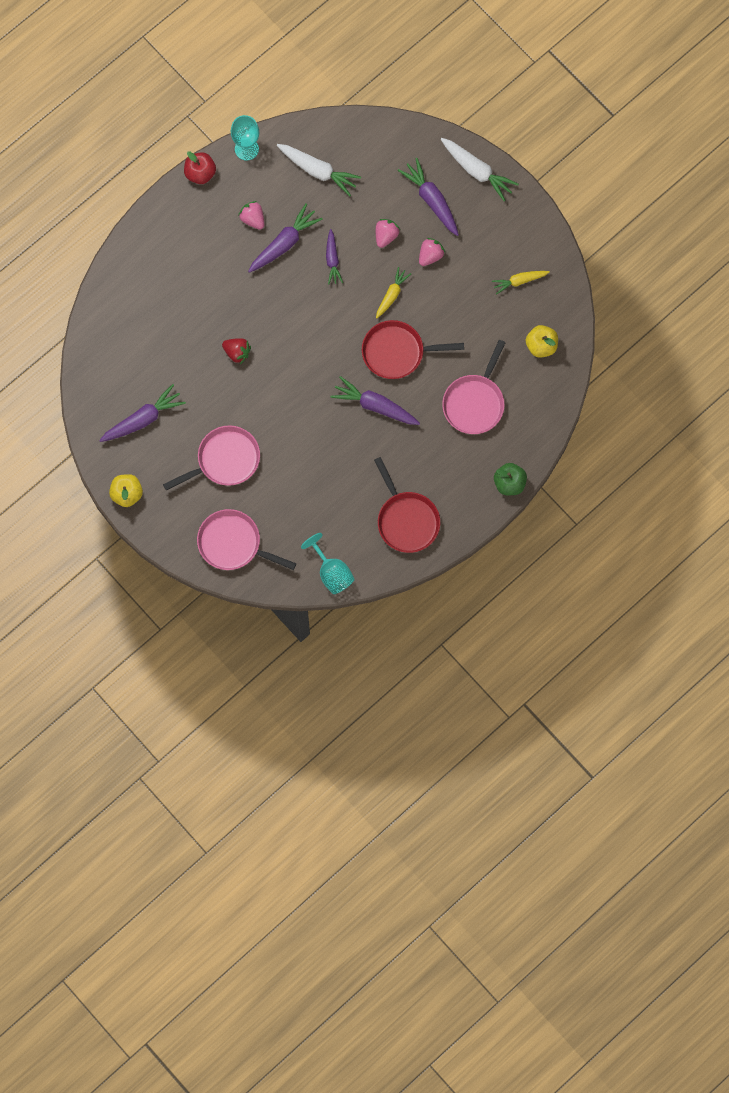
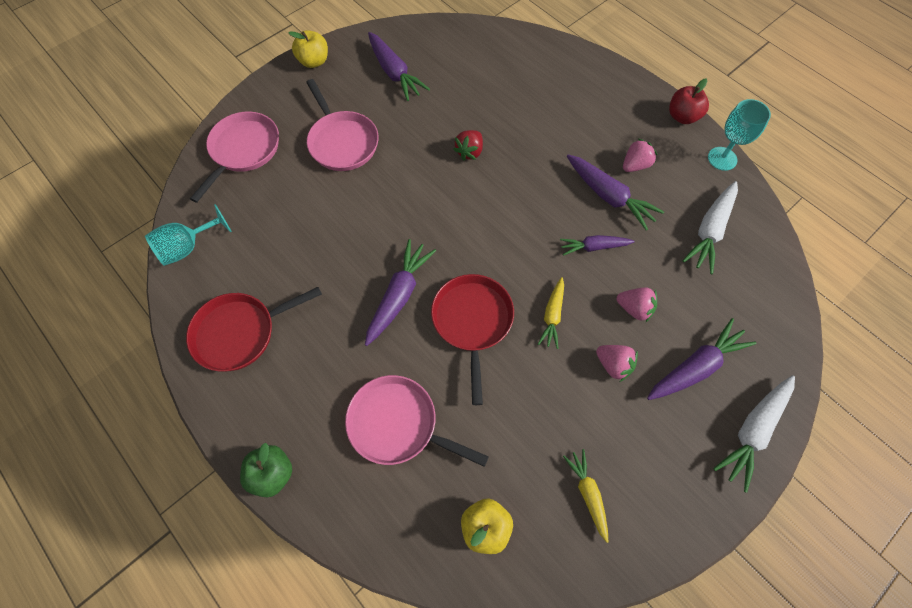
camera: 90 degrees right, 10 degrees down
yellow carrot [376,267,411,318] -> yellow carrot turned 75 degrees clockwise [538,277,564,349]

